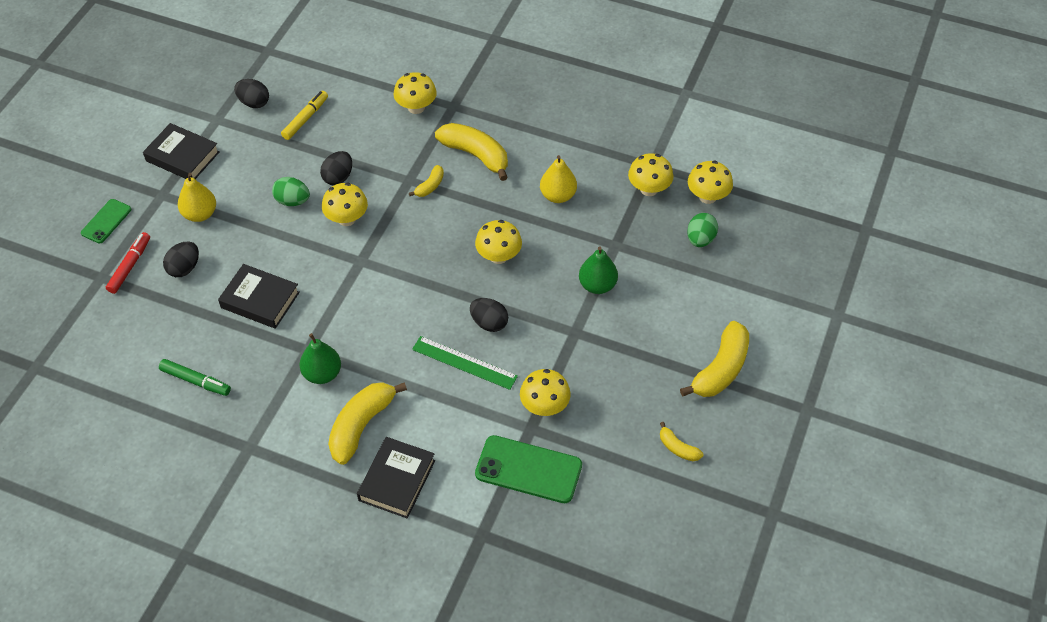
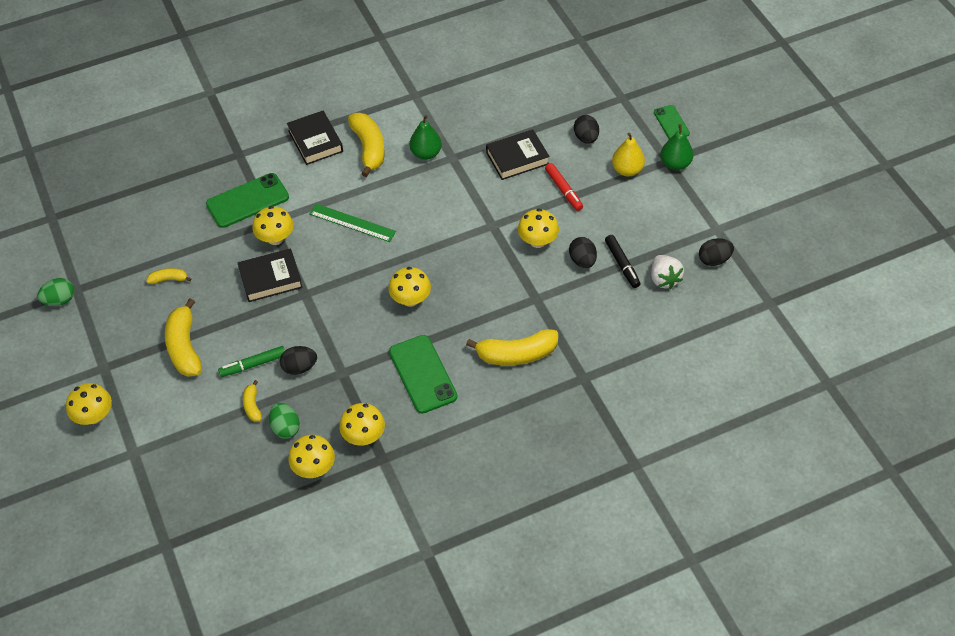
camera: 135 degrees right, 0 degrees up
red marker [106,232,150,294] -> red marker moved to [545,163,583,211]
black book [143,123,219,179] -> black book moved to [238,248,303,302]
green marker [159,359,231,396] -> green marker moved to [218,346,285,377]
green egg [272,177,310,206] -> green egg moved to [37,278,75,306]
yellow marker [281,91,328,140] -> white strawberry [651,255,684,289]
yellow mushroom [394,72,437,114] -> yellow mushroom moved to [66,383,112,425]
yellow banana [409,165,444,197] -> yellow banana moved to [243,380,262,422]
green ruler [412,336,518,390] -> green ruler turned 45 degrees clockwise [309,204,396,242]
black egg [470,298,508,332] -> black egg moved to [280,346,317,375]
yellow pear [540,155,577,203] -> green phone [389,335,457,414]
green pear [579,247,618,294] -> green pear moved to [661,124,694,170]
none -> black marker [605,235,641,288]

